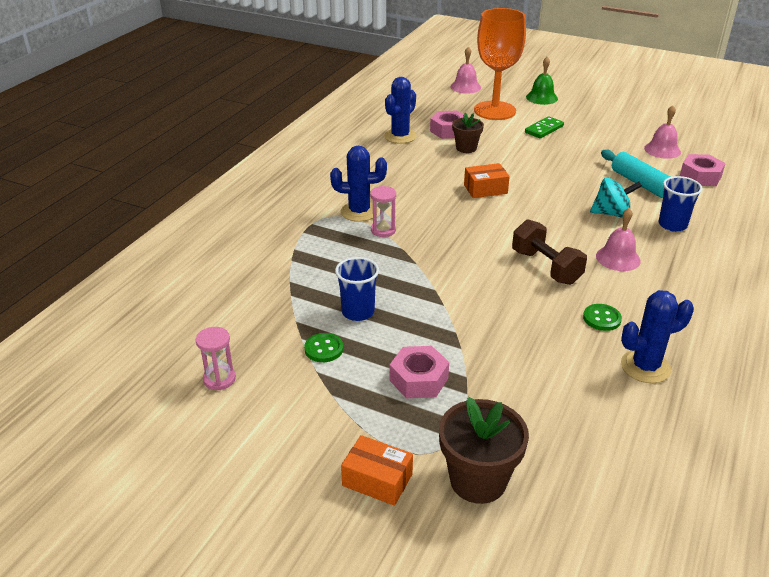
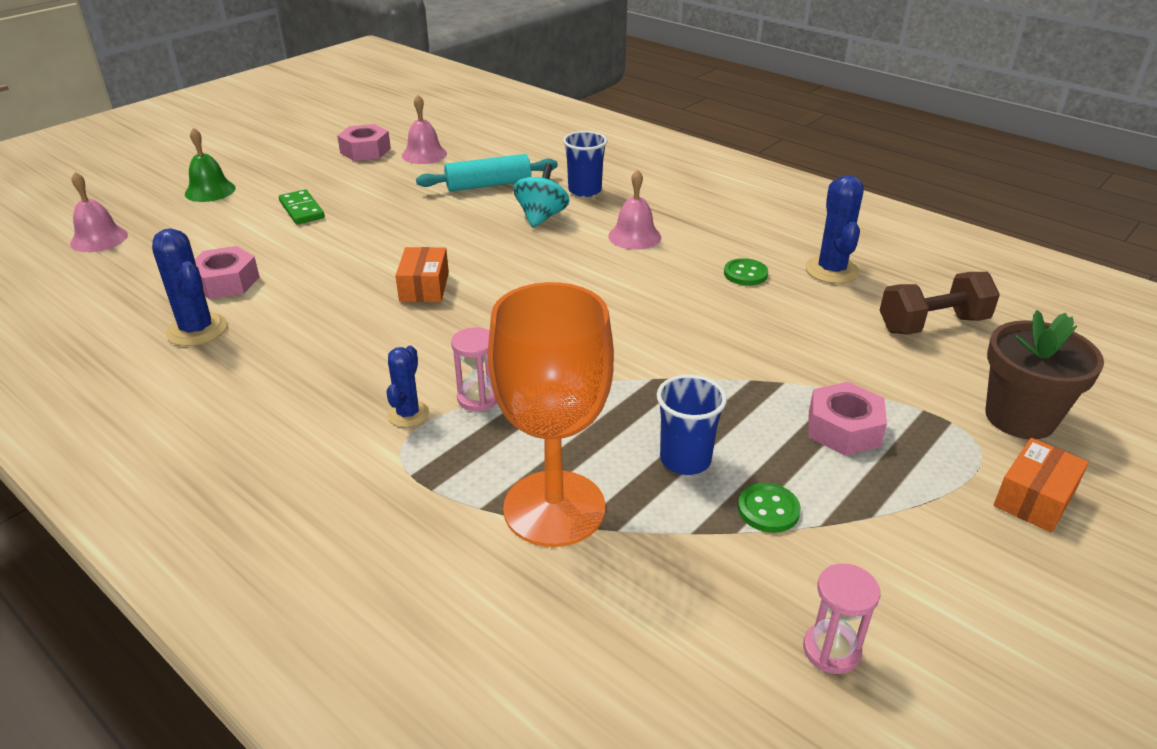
camera: 75 degrees left, 0 degrees up
blue cactus [330,146,387,222] -> blue cactus [386,346,429,427], size x0.63
brown flower pot [452,113,484,153] -> none
orange goblet [474,8,526,120] -> orange goblet moved to [488,282,614,547]
brown dumbbell [512,220,587,285] -> brown dumbbell moved to [880,272,1000,335]
pink nut [680,154,725,186] -> pink nut moved to [337,124,391,161]

